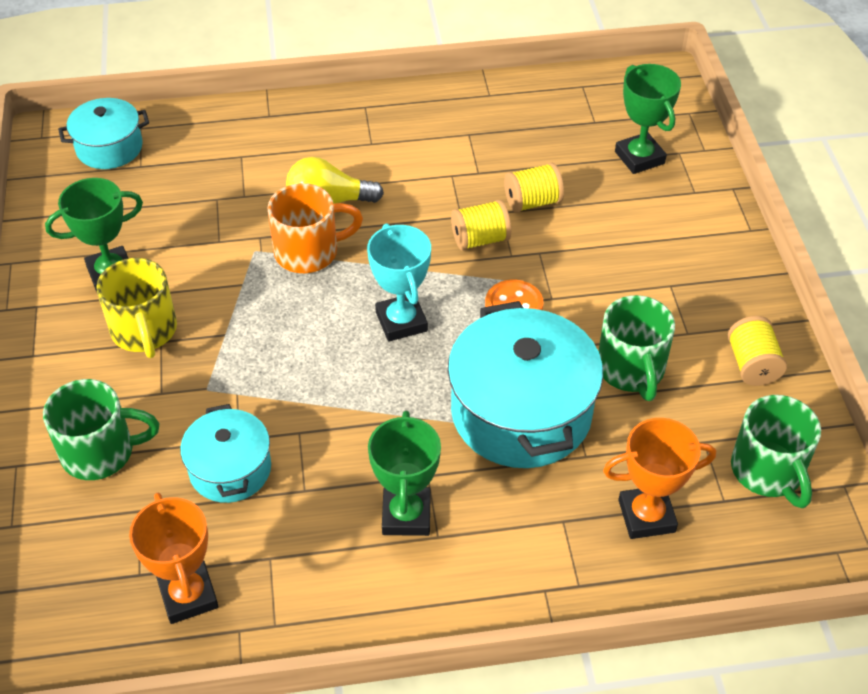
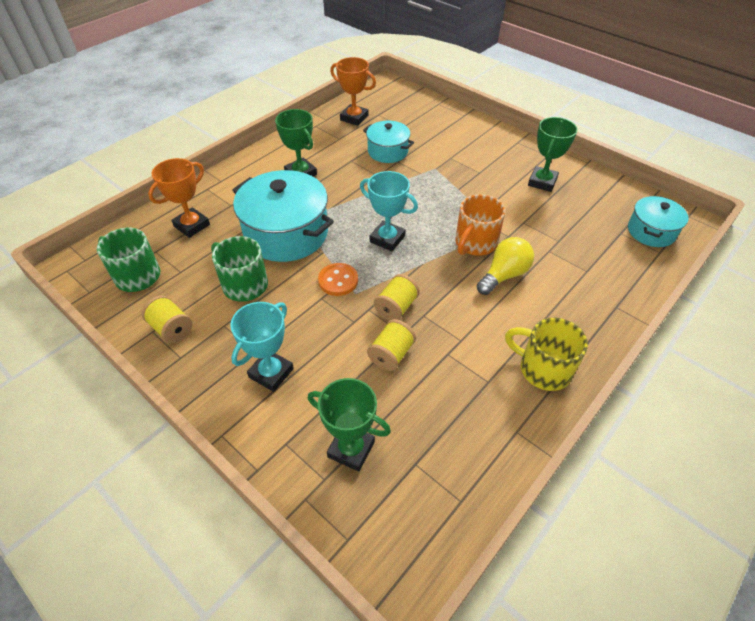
camera: 140 degrees right, 0 degrees up
green mug [43,379,159,480] -> none
yellow mug [96,258,177,358] -> yellow mug moved to [505,318,588,391]
none -> turquoise trophy [230,302,294,392]

